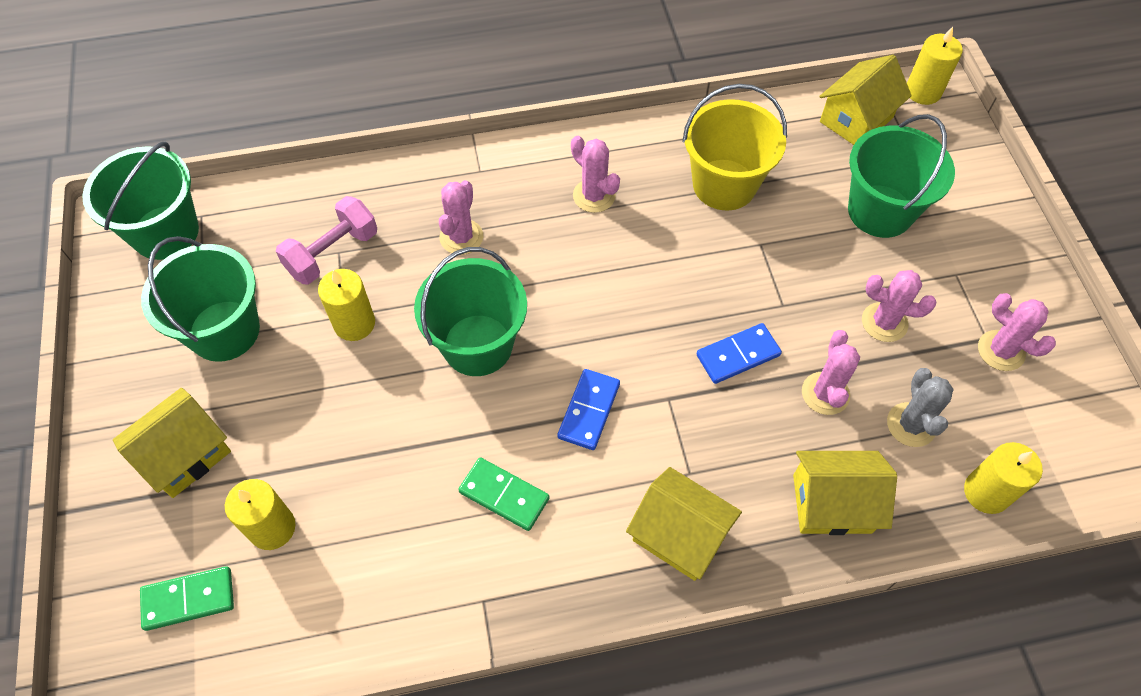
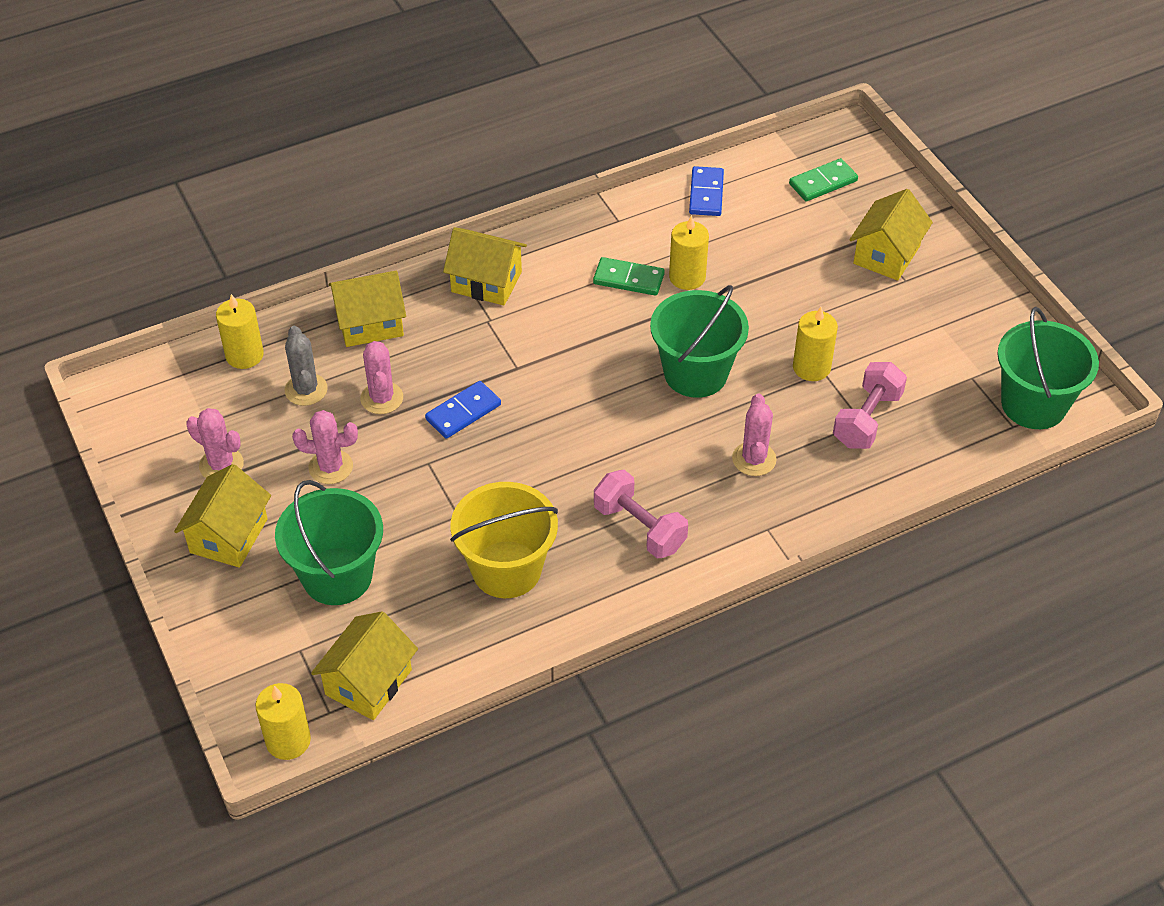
camera: 165 degrees right, 10 degrees down
green bucket [141,236,260,362] -> none
yellow candle [225,479,295,550] -> yellow candle moved to [669,215,709,290]
blue domino [557,369,620,450] -> blue domino moved to [689,166,724,216]
pink cactus [571,136,620,213] -> pink dumbbell [594,470,688,558]
none -> yellow house [174,464,271,568]

